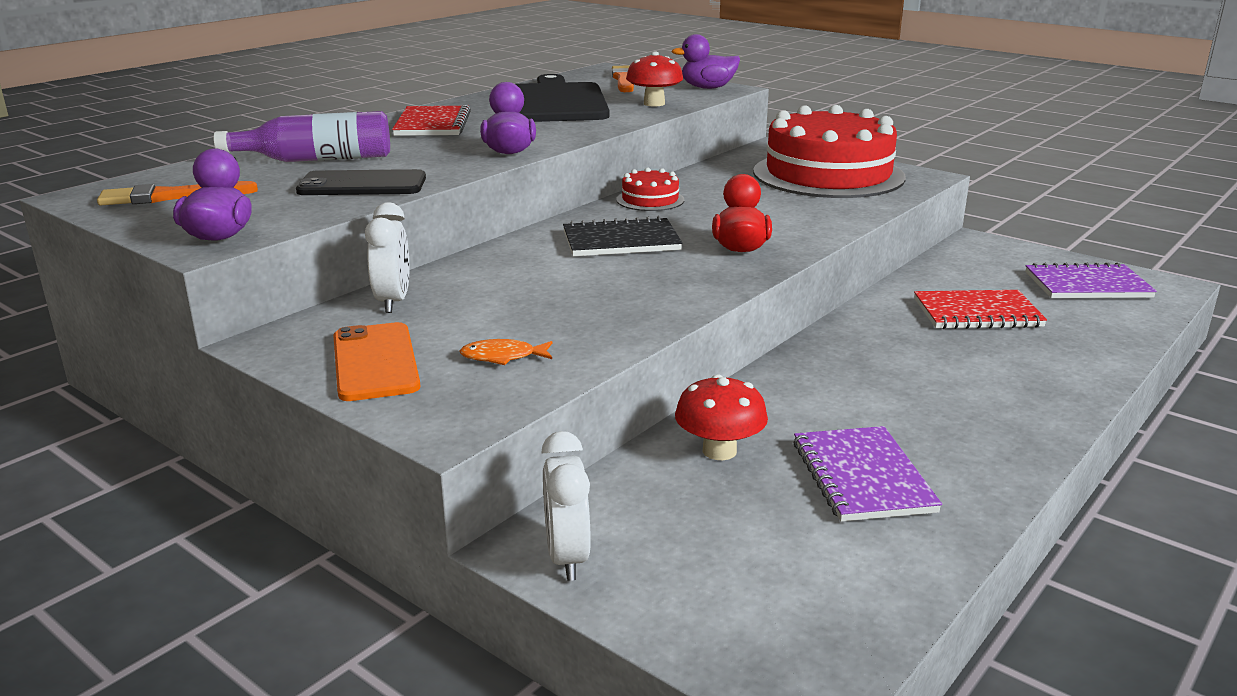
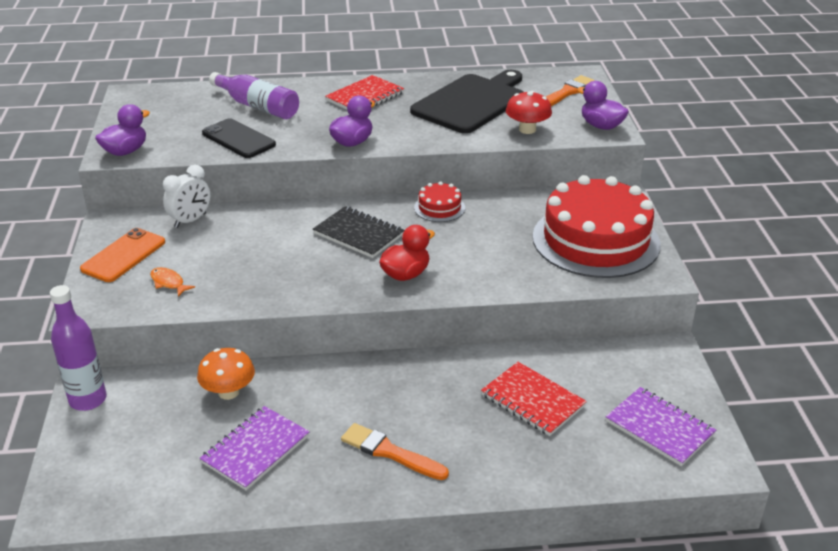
camera: 45 degrees right, 10 degrees up
orange brush [97,181,258,205] -> orange brush moved to [341,423,449,480]
white clock [541,431,591,581] -> purple bottle [50,285,107,411]
red mushroom [675,374,768,460] -> orange mushroom [197,348,255,400]

